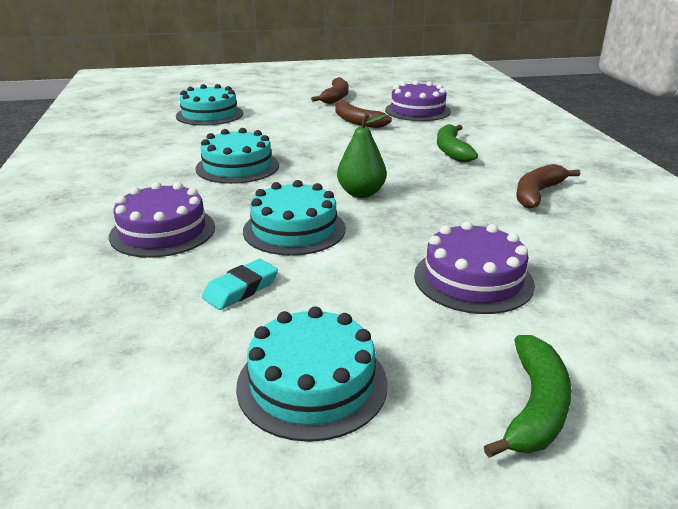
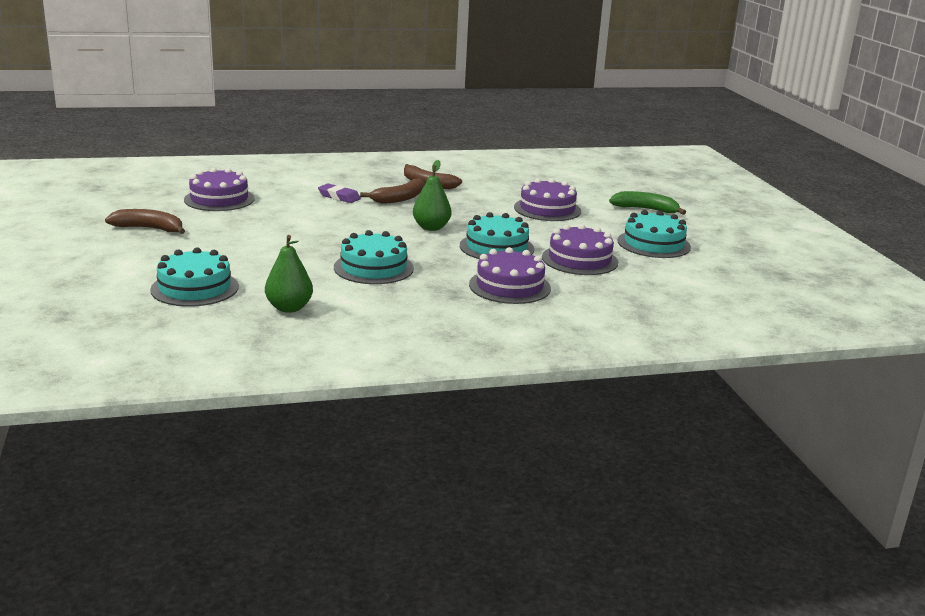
camera: 95 degrees left, 5 degrees down
turquoise eraser [202,259,278,310] -> purple cake [542,224,618,275]
brown banana [335,100,392,128] -> brown banana moved to [360,178,425,204]
green banana [437,124,478,162] -> purple eraser [318,183,361,203]
none -> green pear [265,235,313,313]

